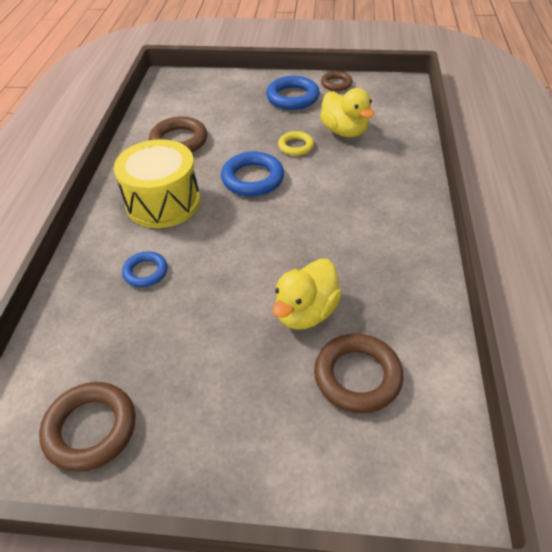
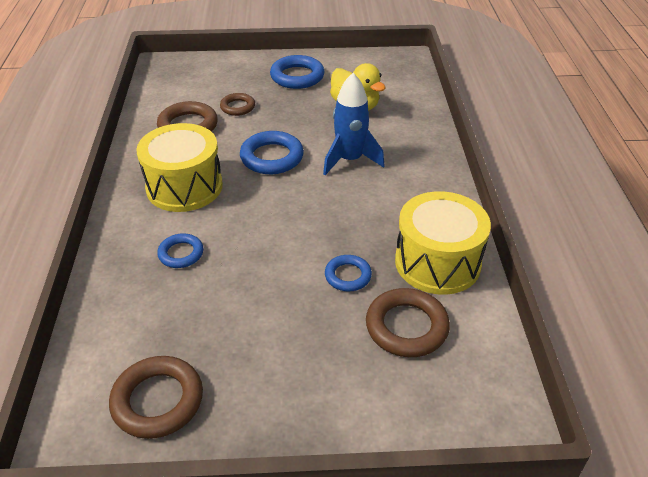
camera: 10 degrees left, 5 degrees down
yellow duck [273,259,342,329] -> blue ring [325,255,372,291]
yellow ring [278,131,314,156] -> none
brown ring [321,71,353,91] -> brown ring moved to [220,93,255,116]
none -> blue rocket [323,73,384,175]
none -> yellow drum [395,191,491,295]

